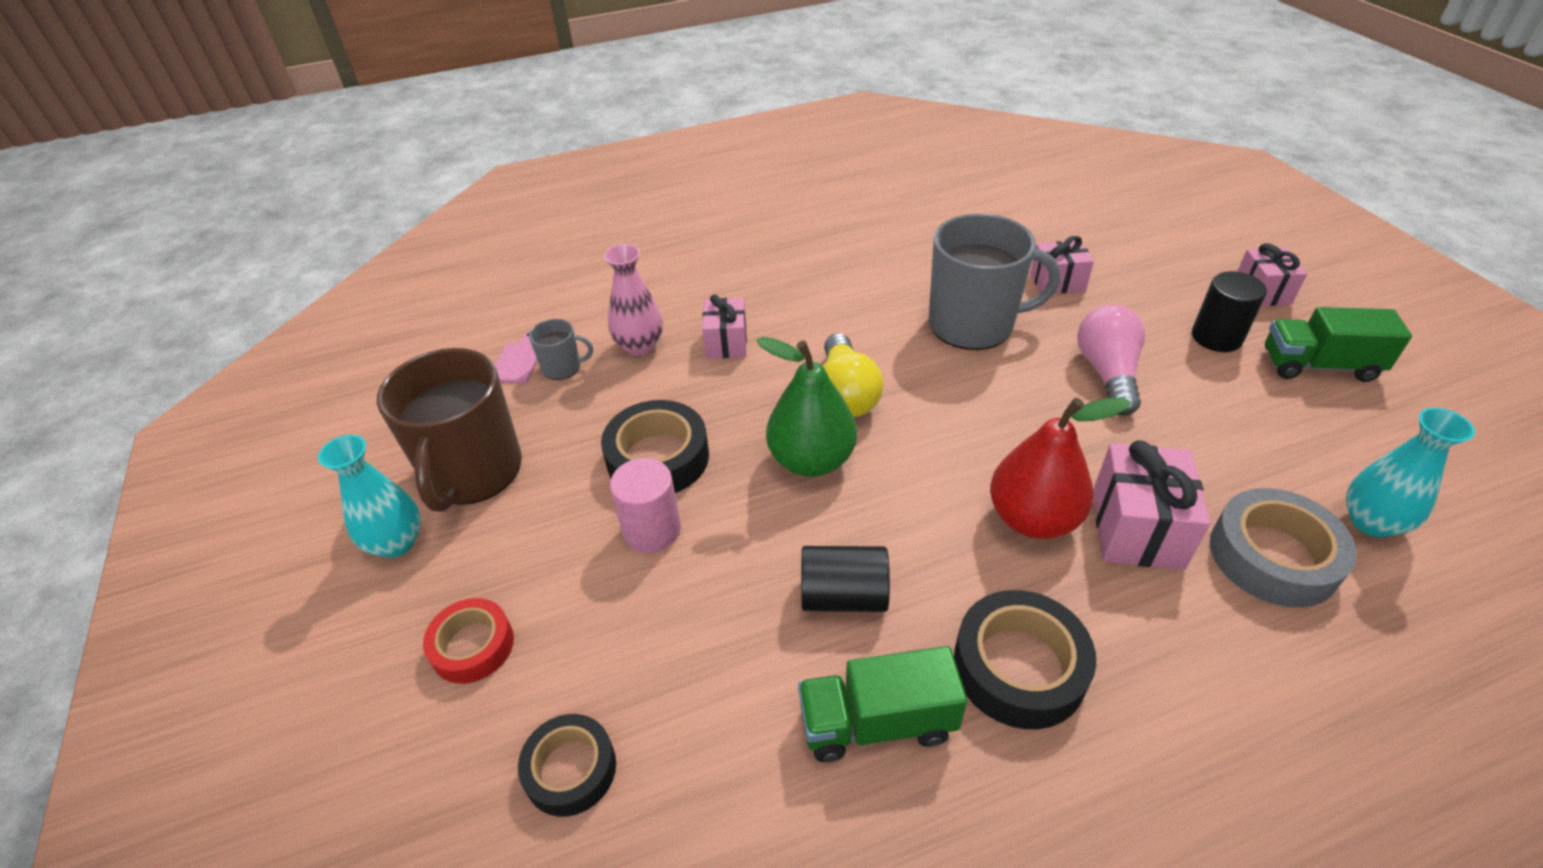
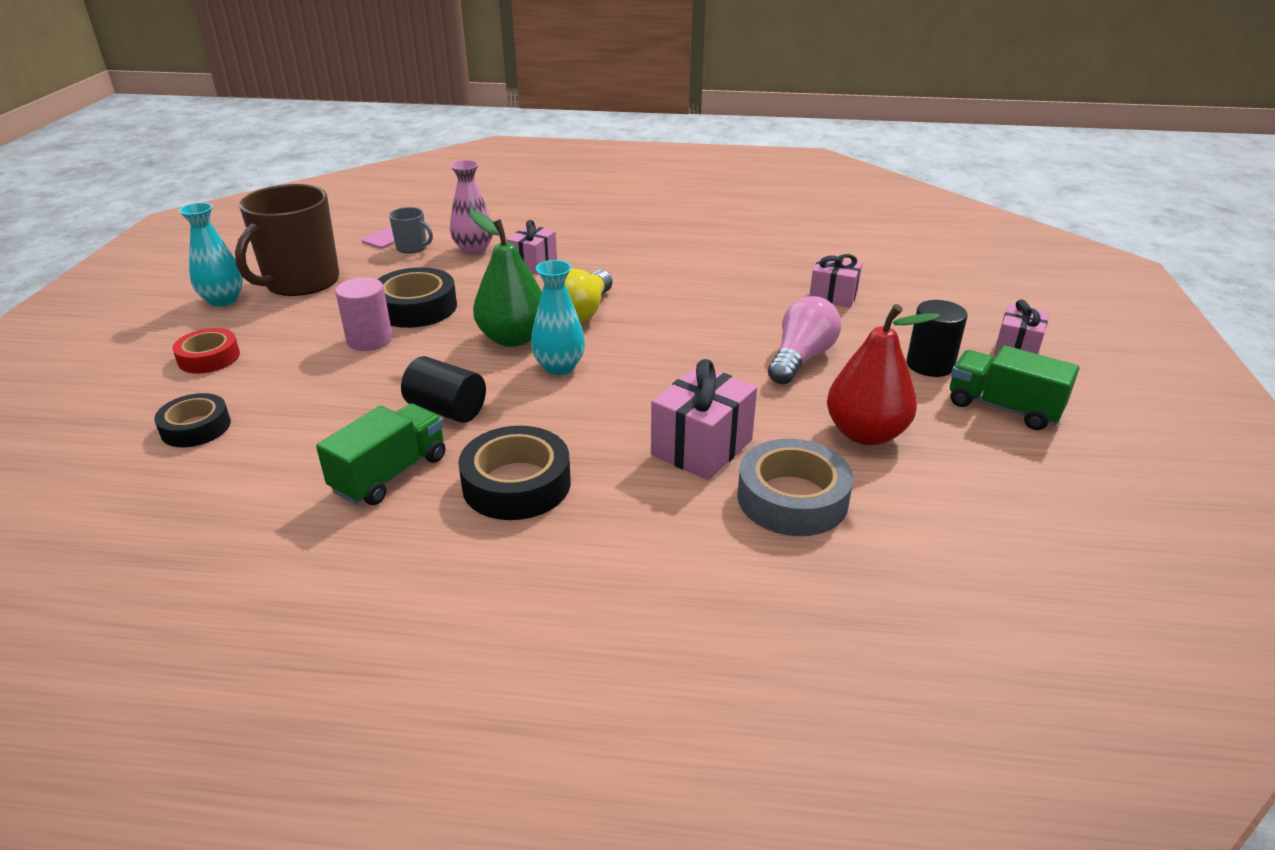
camera: 25 degrees right, 10 degrees down
green truck [798,646,968,762] -> green truck turned 105 degrees clockwise [316,404,446,505]
grey mug [929,213,1061,350] -> none
red pear [990,398,1131,539] -> red pear moved to [827,304,940,445]
turquoise vase [1346,408,1475,537] -> turquoise vase moved to [531,260,585,375]

